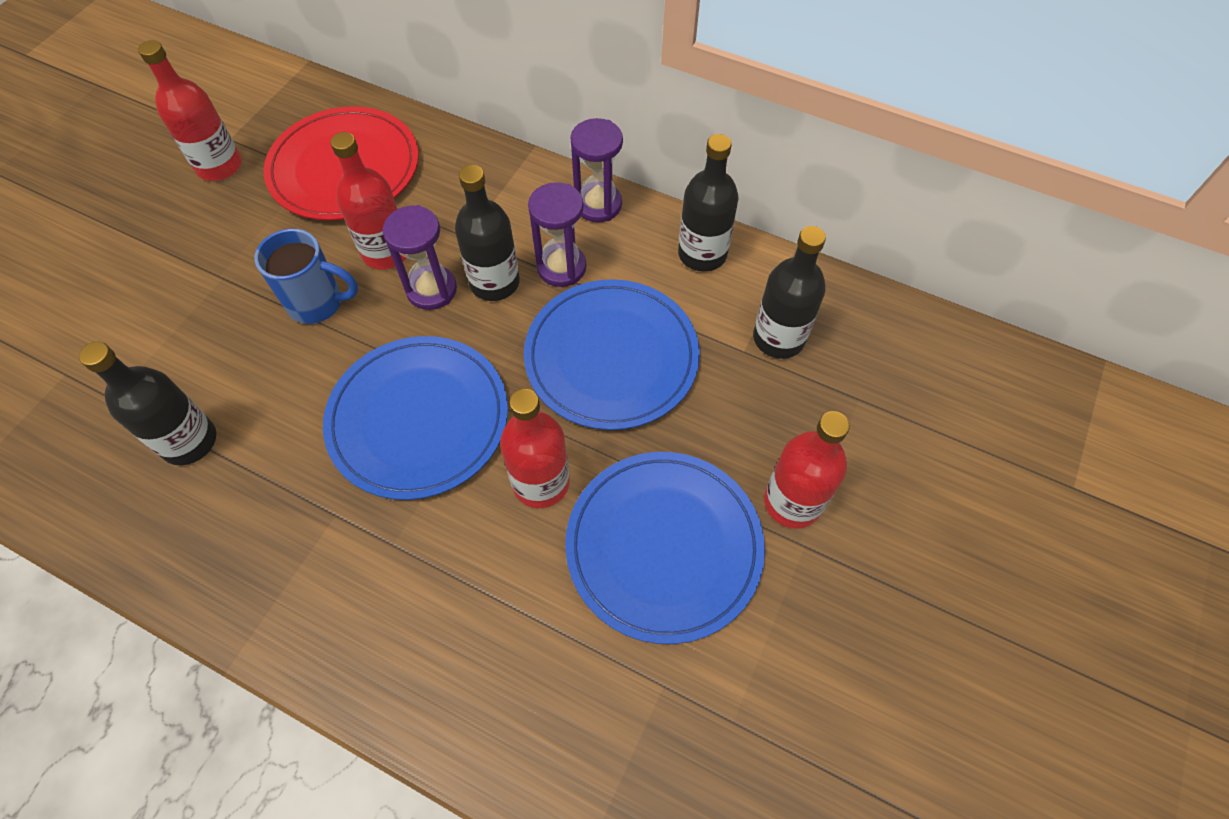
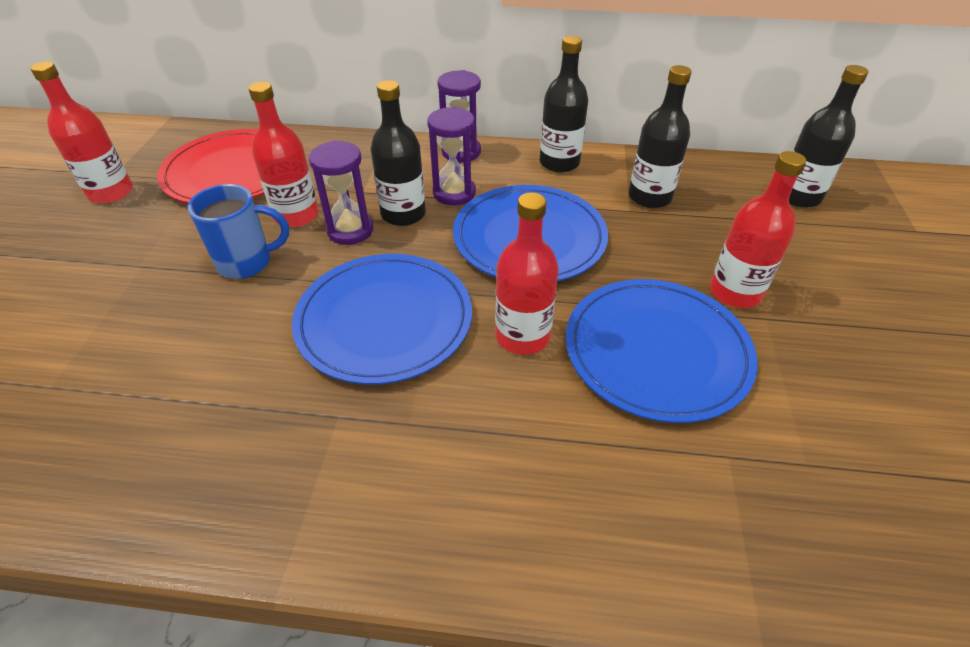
camera: 20 degrees left, 15 degrees down
black bottle [79,341,216,465] -> black bottle moved to [789,65,869,208]

